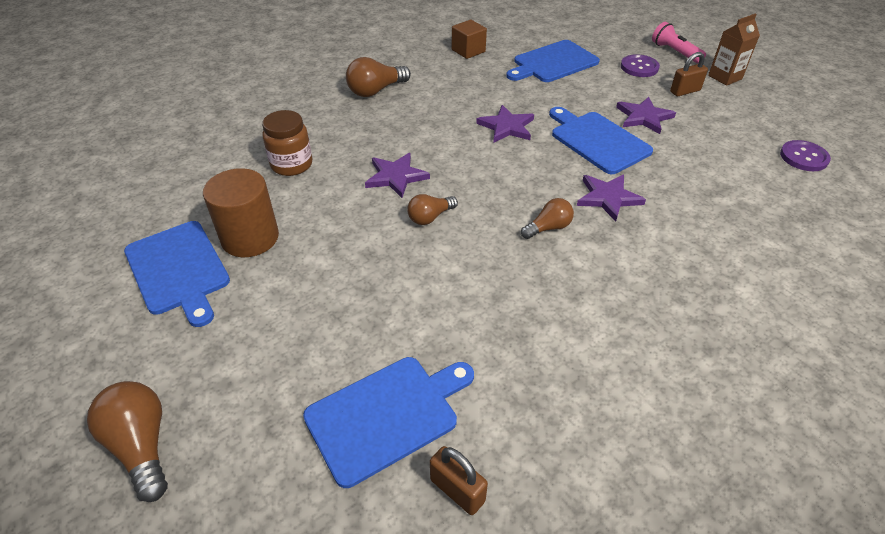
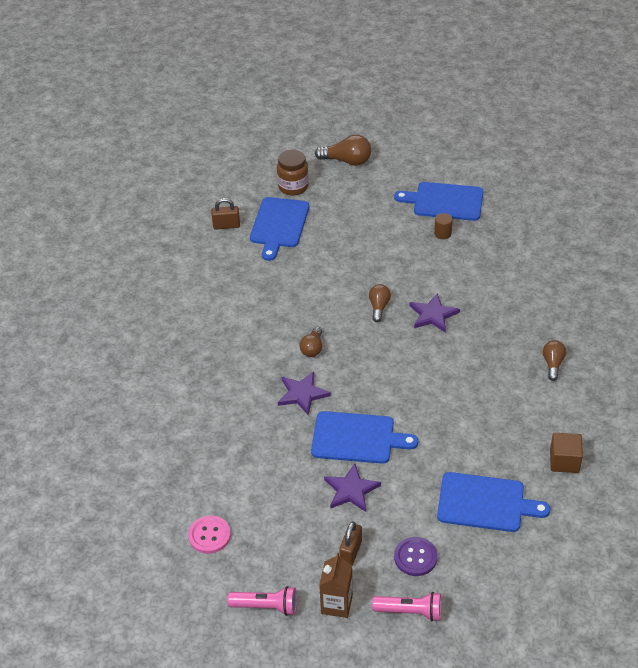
camera: 135 degrees right, 0 degrees up
brown cylinder [203,168,279,257] -> brown cylinder [434,213,453,239], size x0.46
brown jar [262,110,312,176] -> brown jar moved to [277,150,309,196]
brown light bulb [346,57,411,97] -> brown light bulb [543,340,566,381], size x0.64
purple star [476,105,534,143] -> none
blue cutting board [506,40,600,82] -> blue cutting board turned 90 degrees clockwise [437,472,550,532]
purple button [780,140,831,171] -> pink button [188,516,231,554]
none -> pink flashlight [227,586,297,616]

